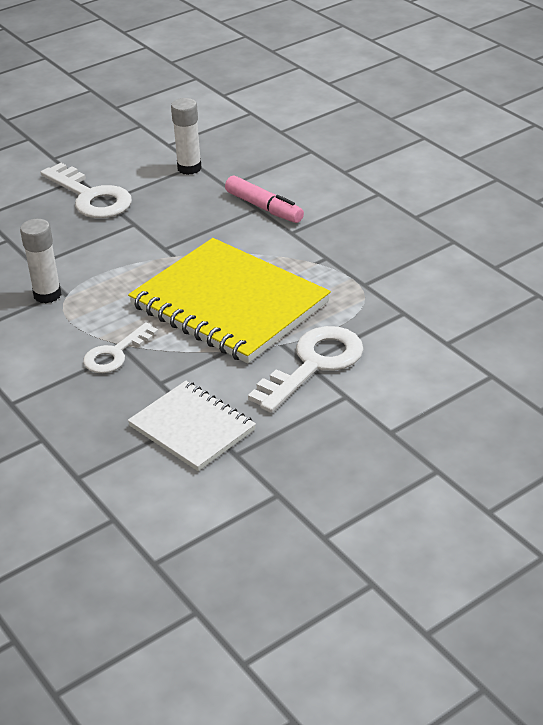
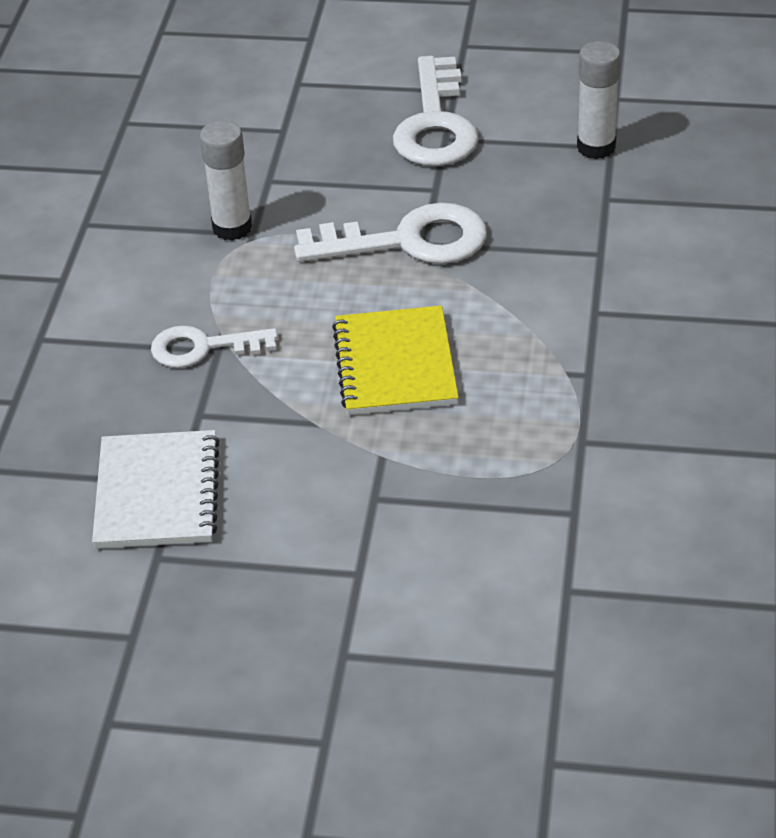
camera: 45 degrees right, 5 degrees up
yellow notebook [128,238,331,363] -> yellow notebook [332,306,459,415], size x0.57
pink marker [225,176,304,223] -> none
white key [248,326,363,413] -> white key moved to [294,203,487,264]

